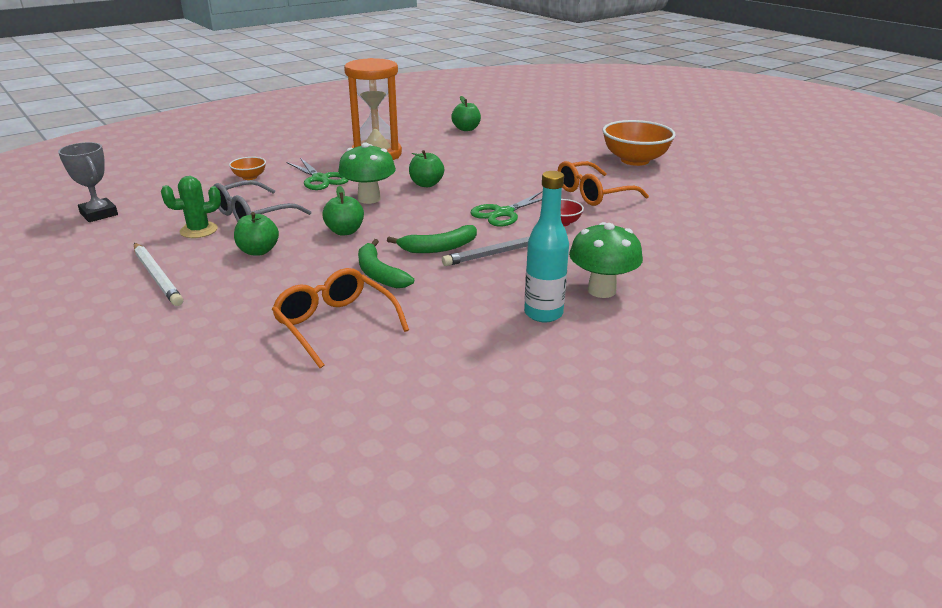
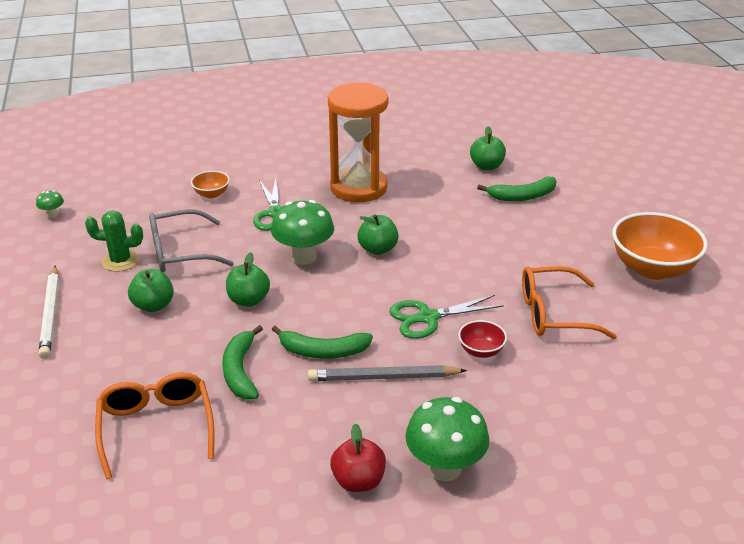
camera: 25 degrees right, 5 degrees up
grey trophy [58,142,118,222] -> green mushroom [36,190,64,218]
turquoise bottle [524,171,569,322] -> red apple [330,423,386,492]
none -> green banana [477,177,557,201]

